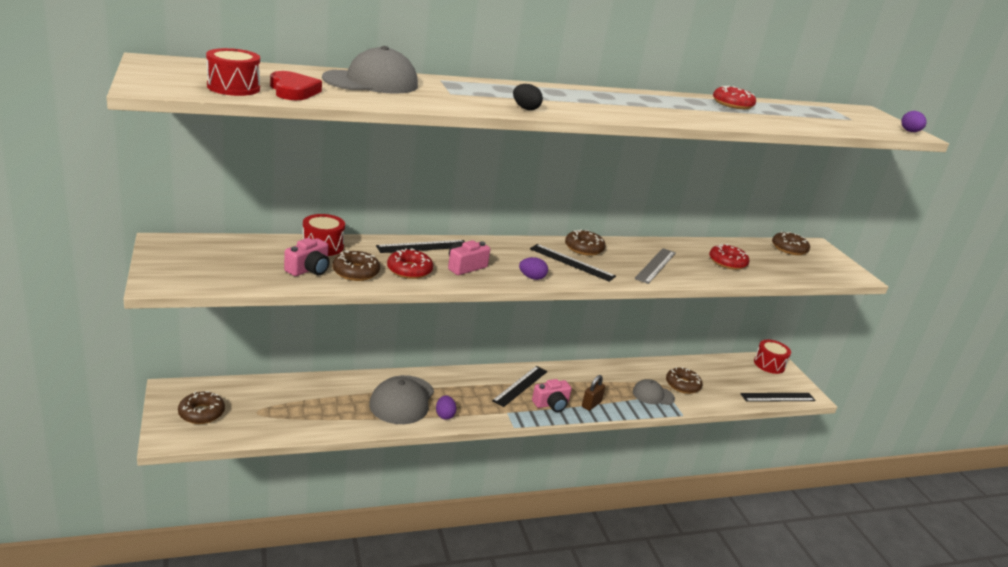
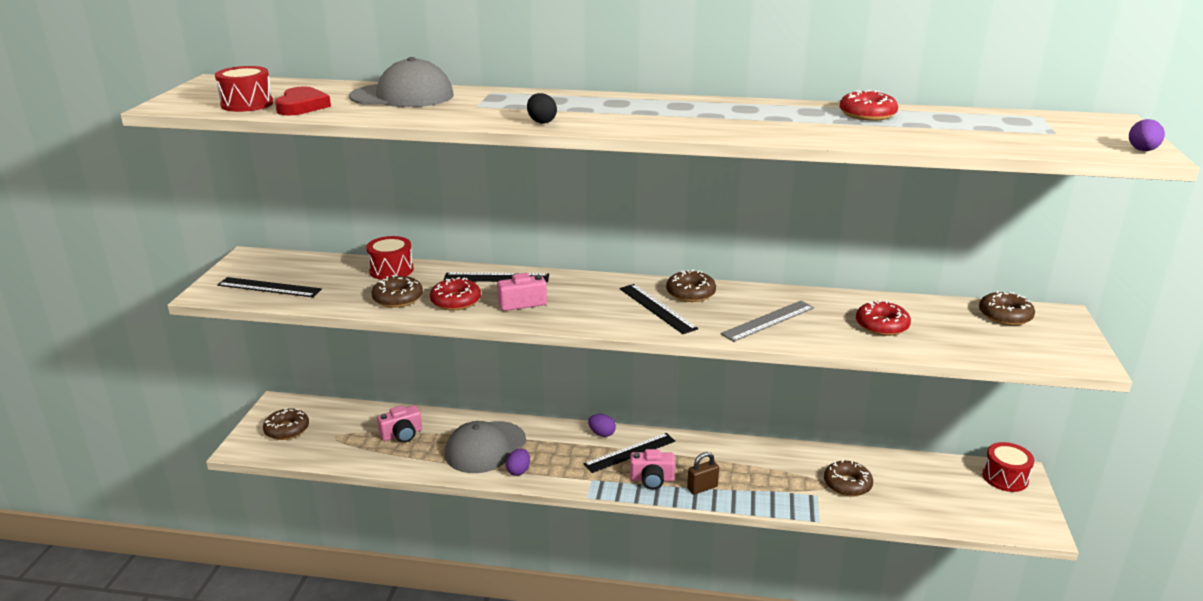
camera: 30 degrees right, 0 degrees up
pink camera [284,238,330,276] -> pink camera moved to [377,405,422,443]
purple egg [519,257,548,280] -> purple egg moved to [588,414,616,437]
grey cap [633,379,675,405] -> none
black ruler [740,393,816,402] -> black ruler moved to [217,277,322,297]

